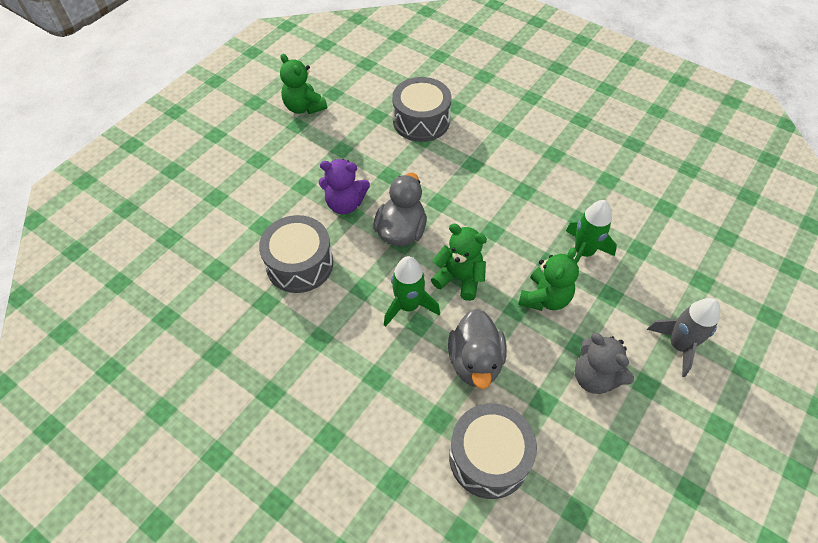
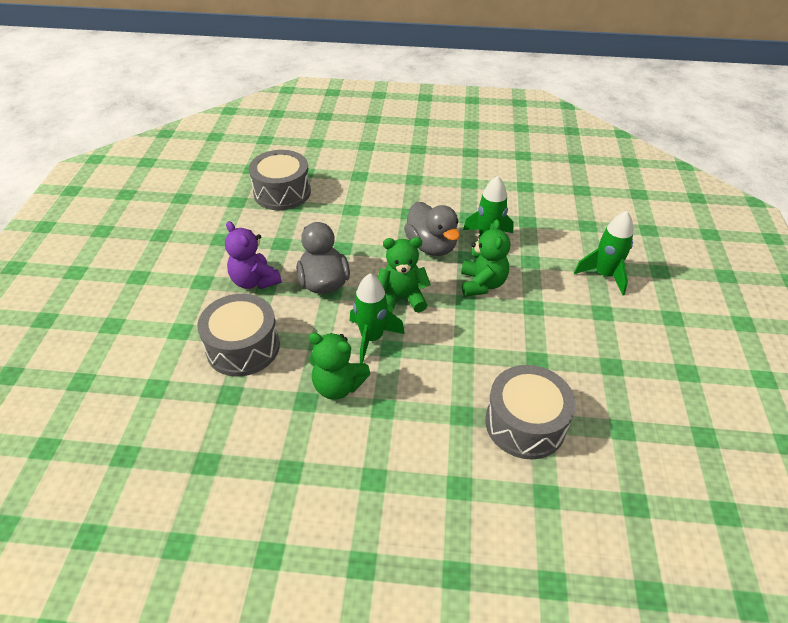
camera: 30 degrees left, 10 degrees down
green teddy bear [280,53,327,114] -> green teddy bear moved to [308,333,371,400]
purple teddy bear [319,159,370,214] -> purple teddy bear turned 75 degrees clockwise [225,221,282,289]
grey duck [448,309,506,389] -> grey duck moved to [404,202,460,256]
grey teddy bear [575,333,634,394] -> none
grey rocket [647,298,720,377] -> green rocket [574,211,634,295]

